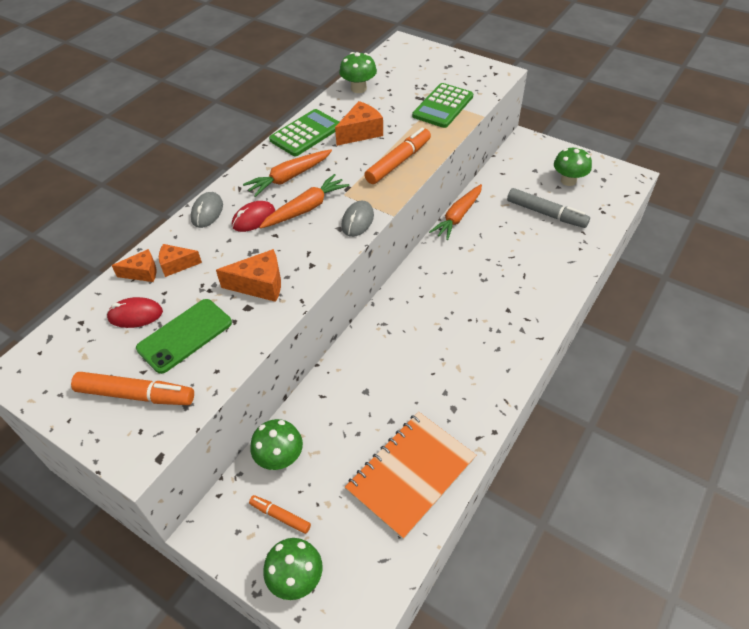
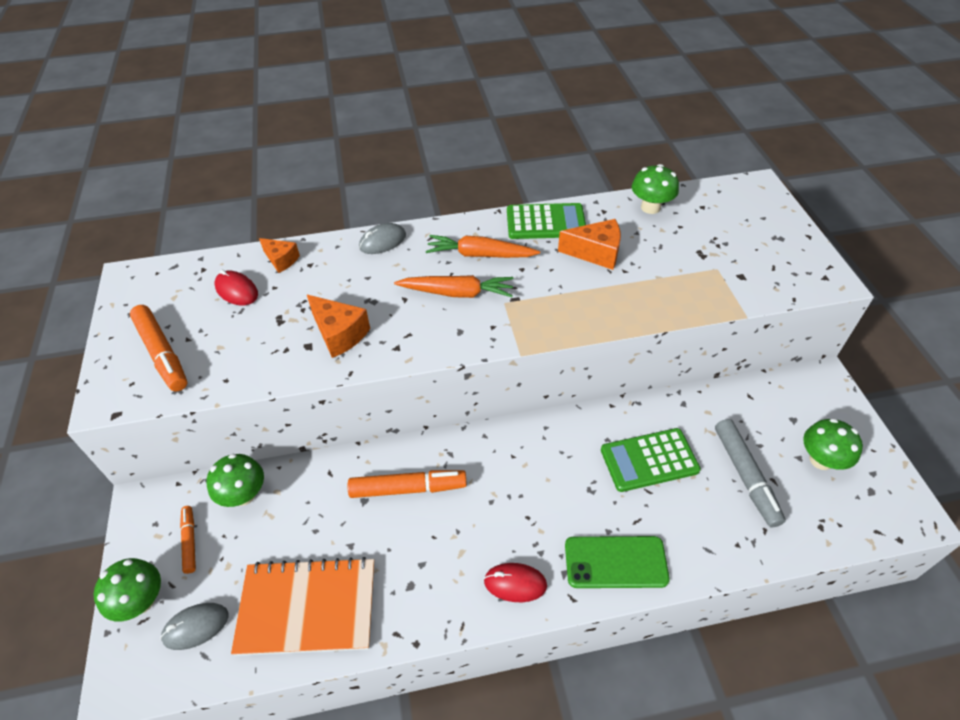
camera: 45 degrees right, 0 degrees up
green phone [136,299,232,374] -> green phone moved to [565,536,670,588]
orange cheese [159,244,202,277] -> none
red mouse [232,201,275,232] -> red mouse moved to [484,563,547,602]
grey mouse [341,201,374,237] -> grey mouse moved to [160,603,228,650]
orange marker [364,128,431,184] -> orange marker moved to [348,470,467,498]
green calculator [412,83,473,128] -> green calculator moved to [601,428,701,492]
orange carrot [429,184,482,240] -> none

